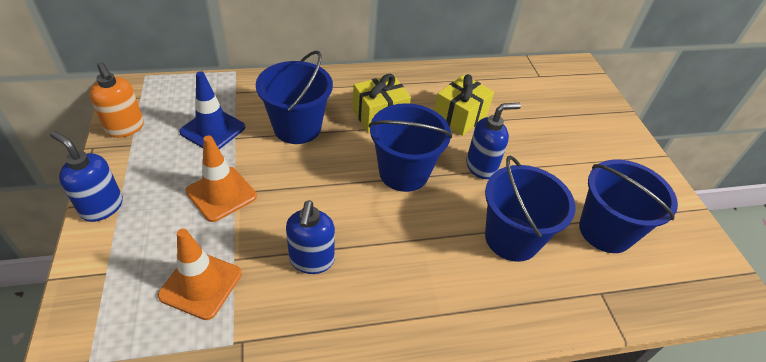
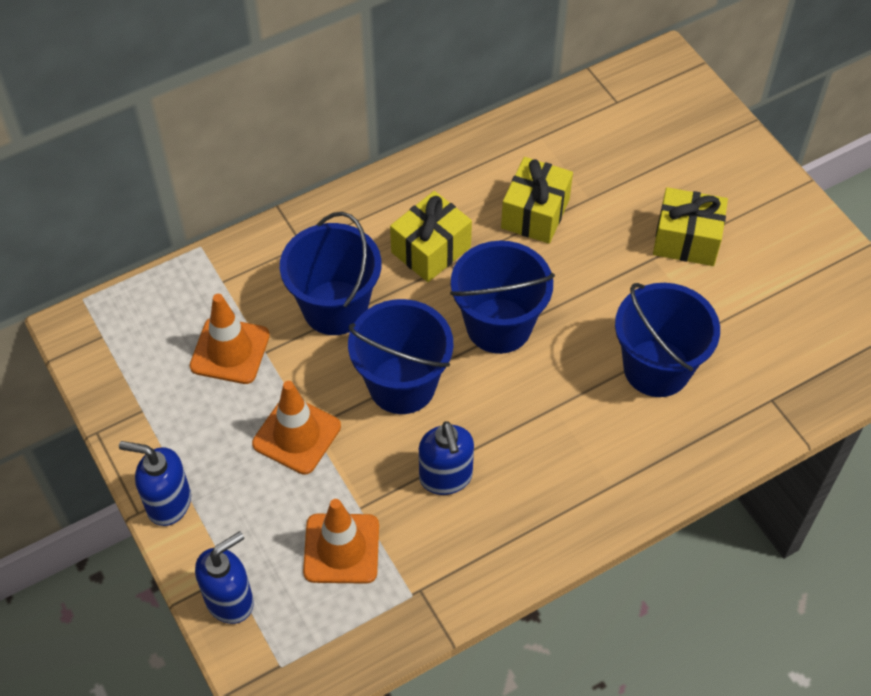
camera: 15 degrees left, 10 degrees up
orange soap dispenser [89,62,144,138] -> none
blue traffic cone [179,71,245,149] -> orange traffic cone [190,294,270,384]
blue soap dispenser [466,103,521,179] -> blue soap dispenser moved to [195,531,254,624]
blue bucket [579,160,678,253] -> blue bucket moved to [348,299,453,414]
none -> yellow gift [653,187,728,266]

